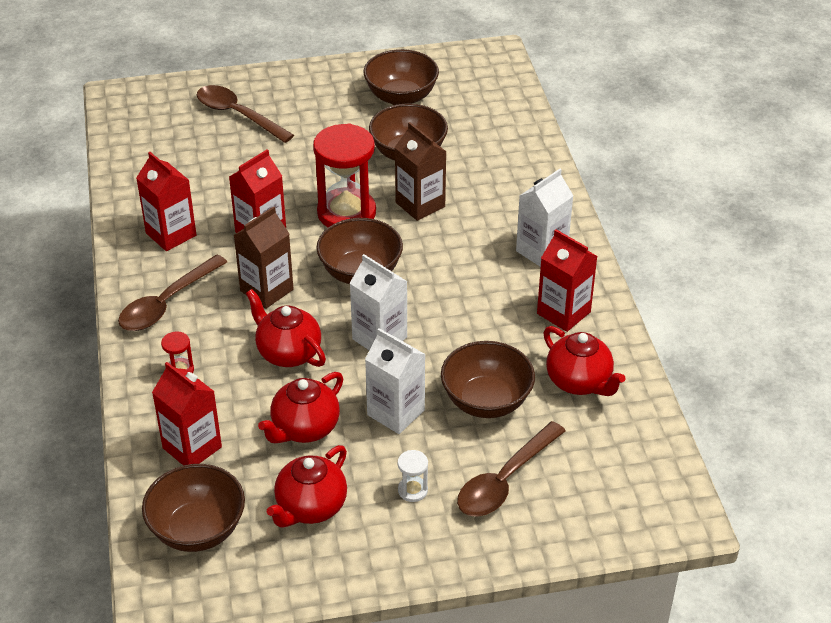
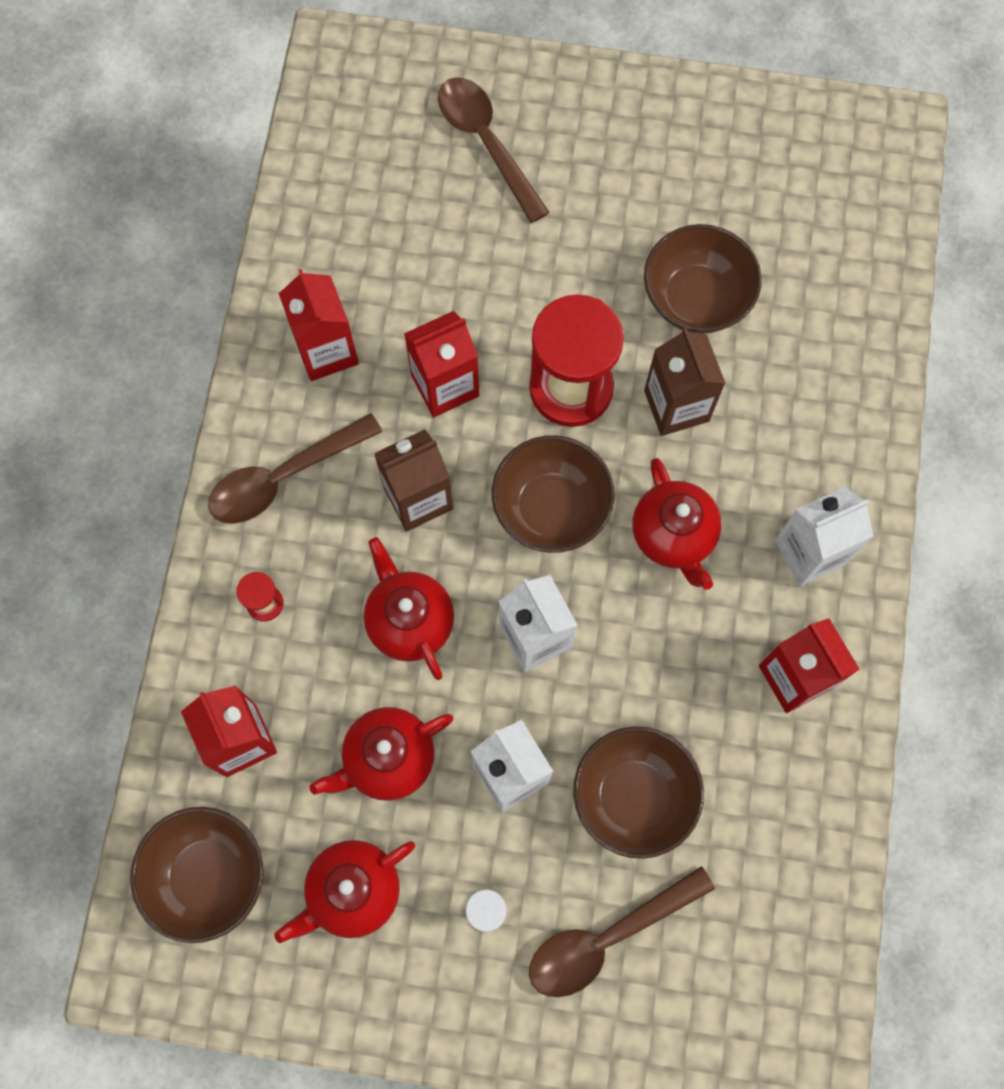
camera: 20 degrees right, 30 degrees up
brown bowl [364,49,439,105] -> none
red teapot [543,326,625,396] -> red teapot moved to [633,458,721,590]

